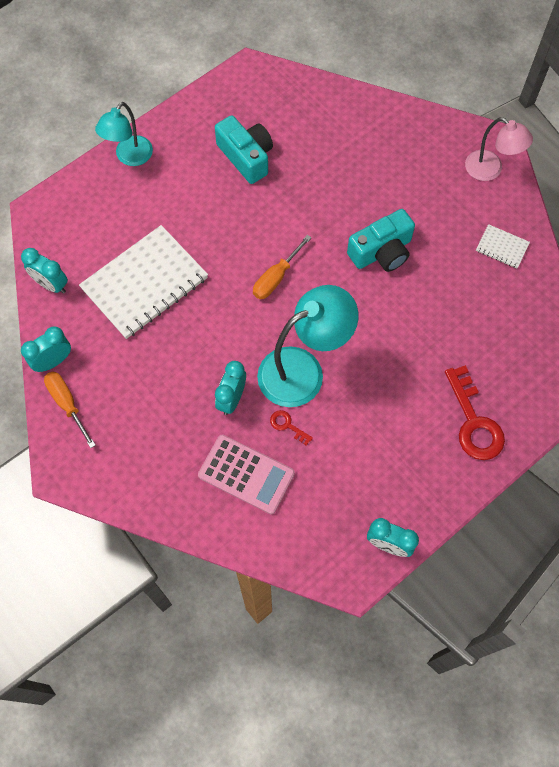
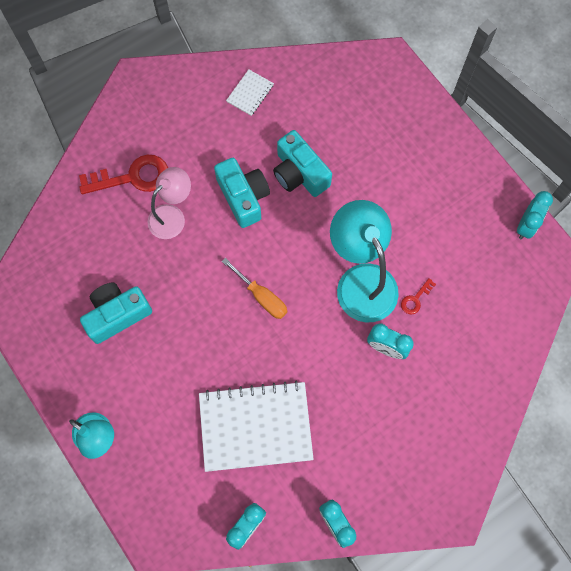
camera: 85 degrees left, 5 degrees up
orange screwdriver [44,371,96,448] -> none
white notebook [79,225,208,339] -> white notebook turned 60 degrees counterclockwise [199,381,314,472]
pink calculator [198,434,295,514] -> none
red key [445,365,505,460] -> red key moved to [79,155,168,194]
pink lamp [465,117,533,181] -> pink lamp moved to [148,167,191,239]
none -> turquoise camera [273,130,332,197]

